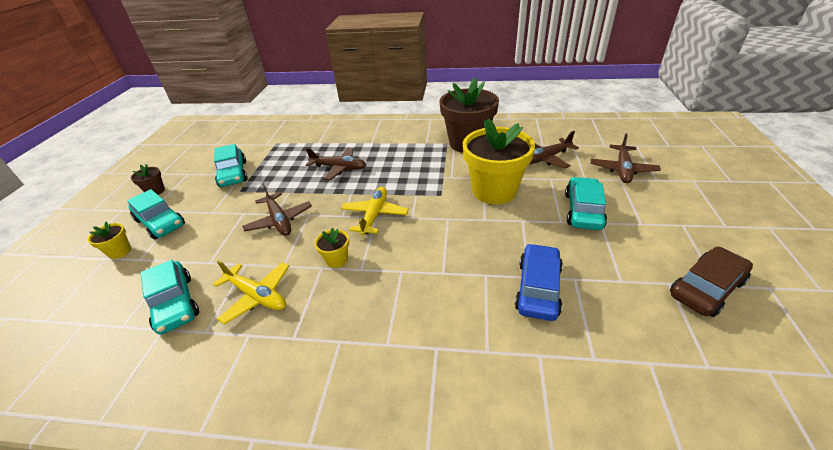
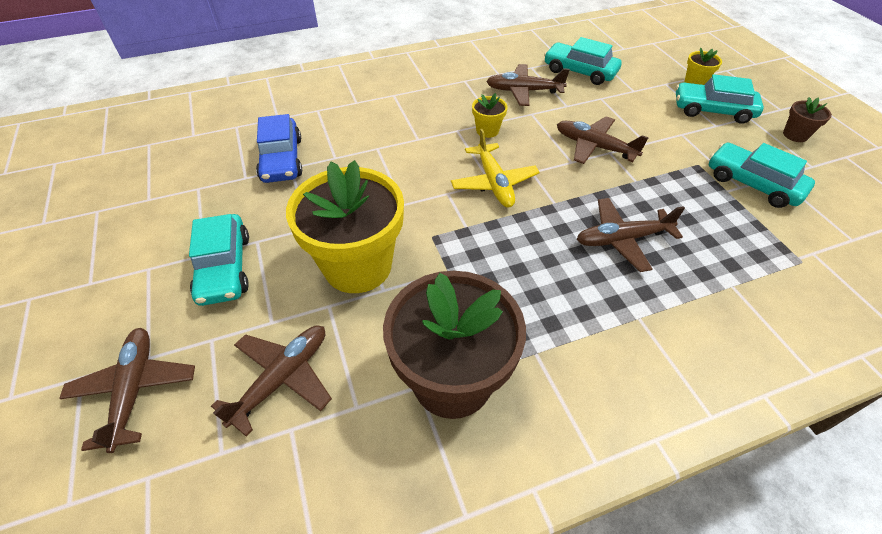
camera: 150 degrees right, 10 degrees up
yellow plane [213,260,289,325] -> brown plane [486,64,570,106]
brown car [670,246,753,317] -> none

